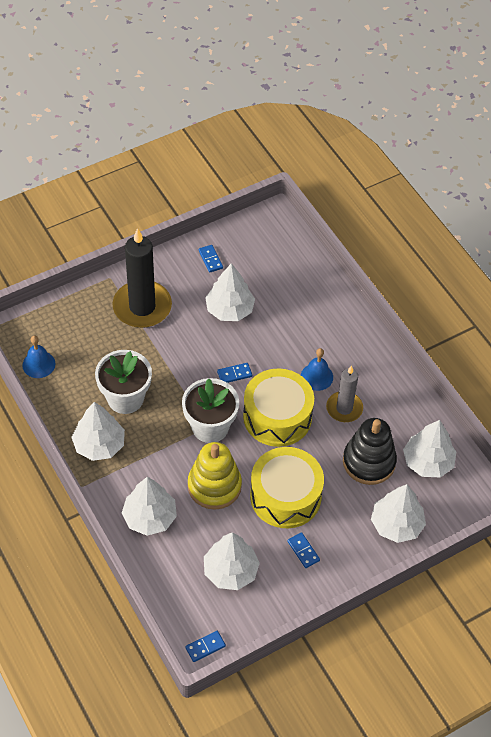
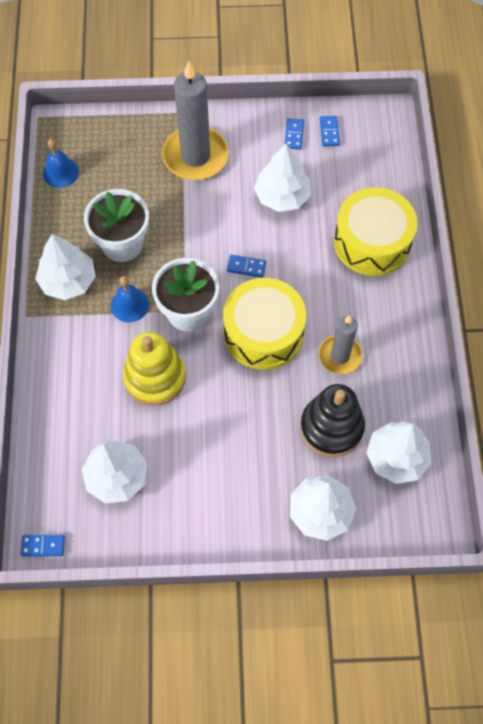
camera: 30 degrees right, 10 degrees up
black candle [112,228,172,328] -> grey candle [162,60,229,180]
white tree [122,477,177,536] -> none
yellow drum [250,447,324,528] -> yellow drum moved to [334,187,417,276]
blue domino [288,532,320,568] -> blue domino moved to [320,116,340,147]
blue bell [301,348,333,391] -> blue bell moved to [111,276,149,322]

